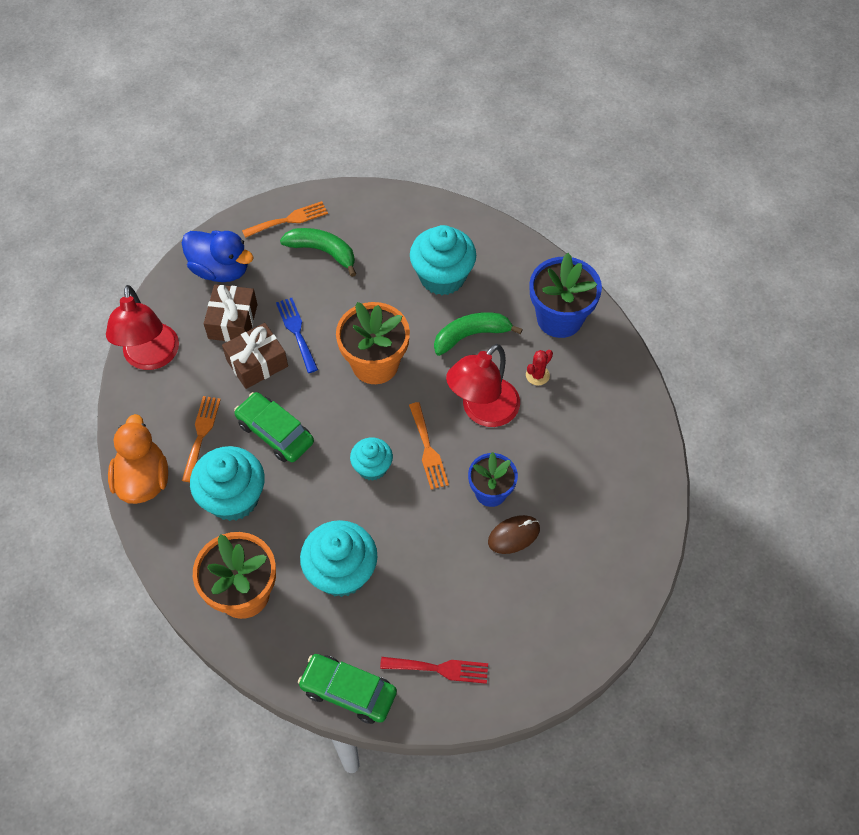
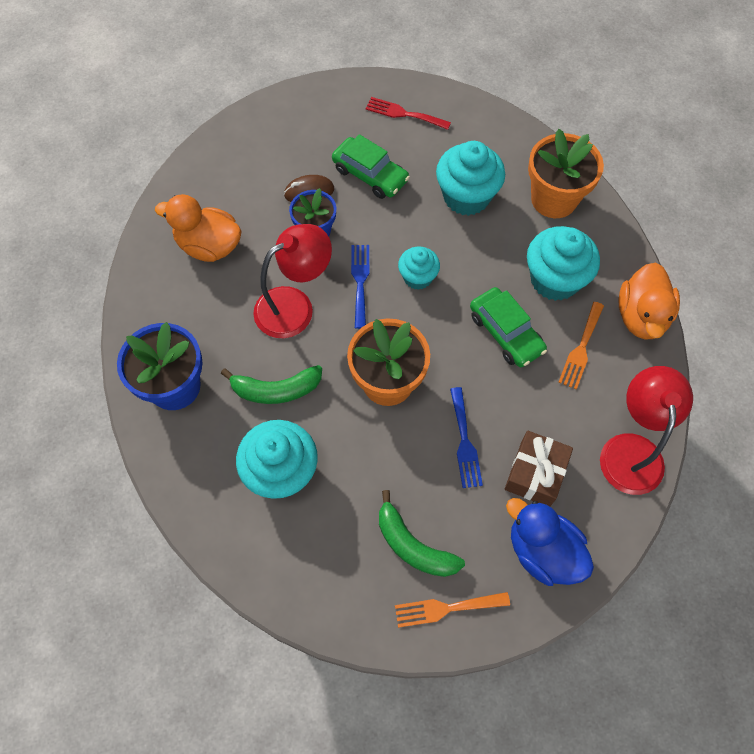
camera: 165 degrees left, 5 degrees up
brown gift [222,323,288,389] -> none
green car [298,654,397,724] -> green car moved to [332,134,410,199]
orange fork [409,402,449,490] -> blue fork [351,245,370,329]
red cactus [526,350,553,386] -> none
none -> orange duck [155,194,242,262]

